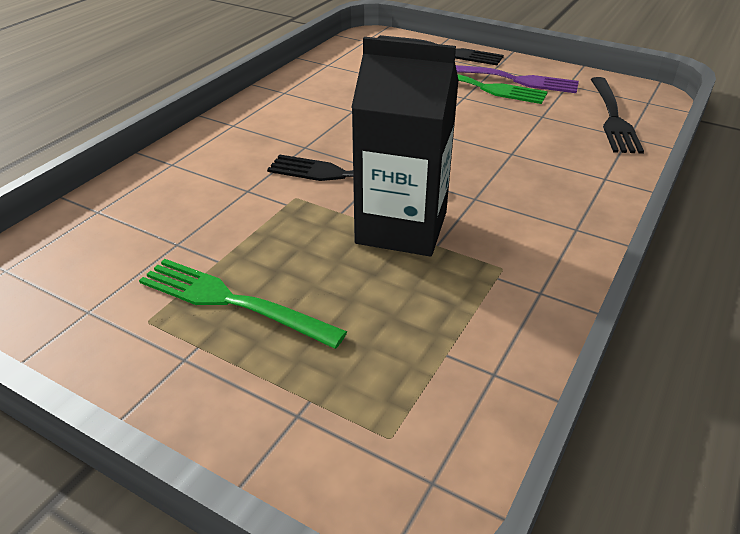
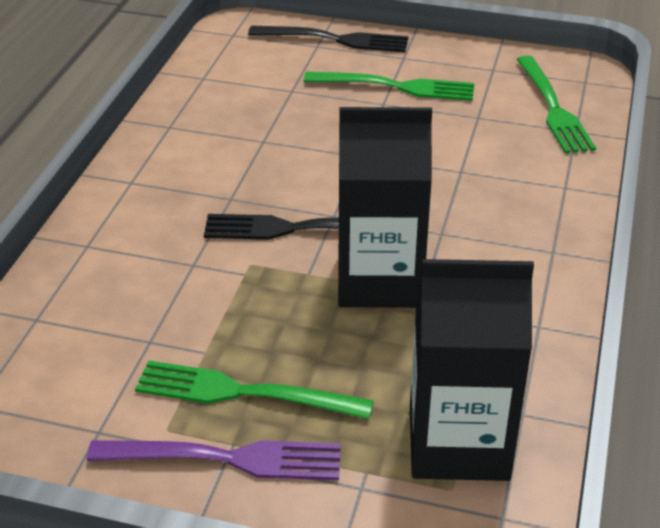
camera: 15 degrees left, 0 degrees up
purple fork [456,65,579,93] -> purple fork moved to [87,440,341,480]
black fork [591,77,644,154] -> green fork [516,56,596,154]
none -> black carton [410,259,534,481]

